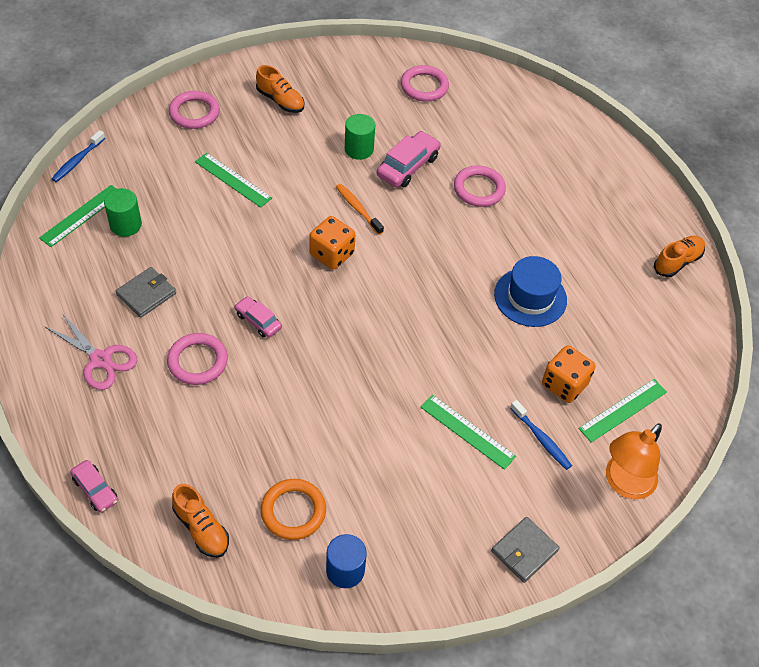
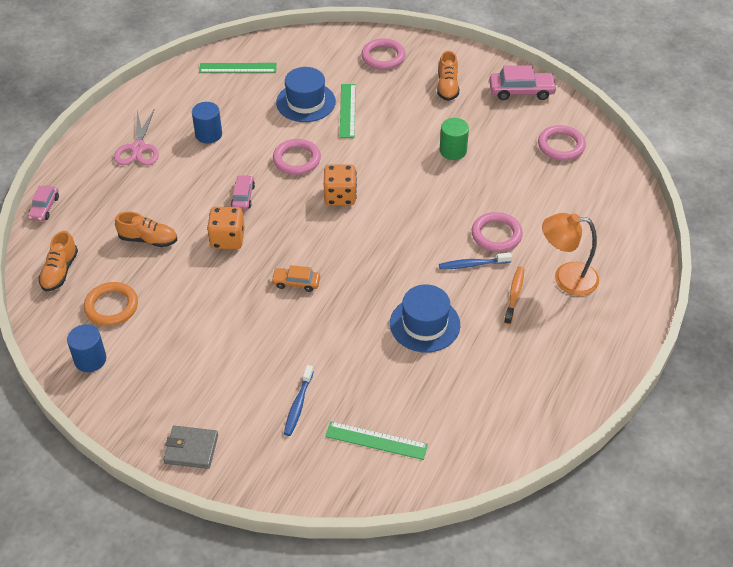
camera: 55 degrees right, 5 degrees down
blue toothbrush [51,130,105,182] -> blue toothbrush moved to [439,252,512,270]
green cylinder [104,188,142,237] -> none
grey wallet [116,267,176,318] -> blue cylinder [192,102,222,144]
pink ring [167,333,228,385] -> pink ring moved to [273,139,321,175]
orange toothbrush [336,184,384,235] -> orange toothbrush moved to [504,266,524,325]
pink car [377,131,441,187] -> pink car moved to [489,65,557,100]
green ruler [421,395,516,470] -> none
orange dice [542,345,596,403] -> orange dice moved to [207,207,245,249]
orange lamp [606,423,662,499] -> orange lamp moved to [542,213,599,296]
orange shoe [654,236,705,277] -> orange shoe moved to [115,211,177,247]
none -> orange car [271,265,320,292]
none -> blue hat [276,67,336,122]

